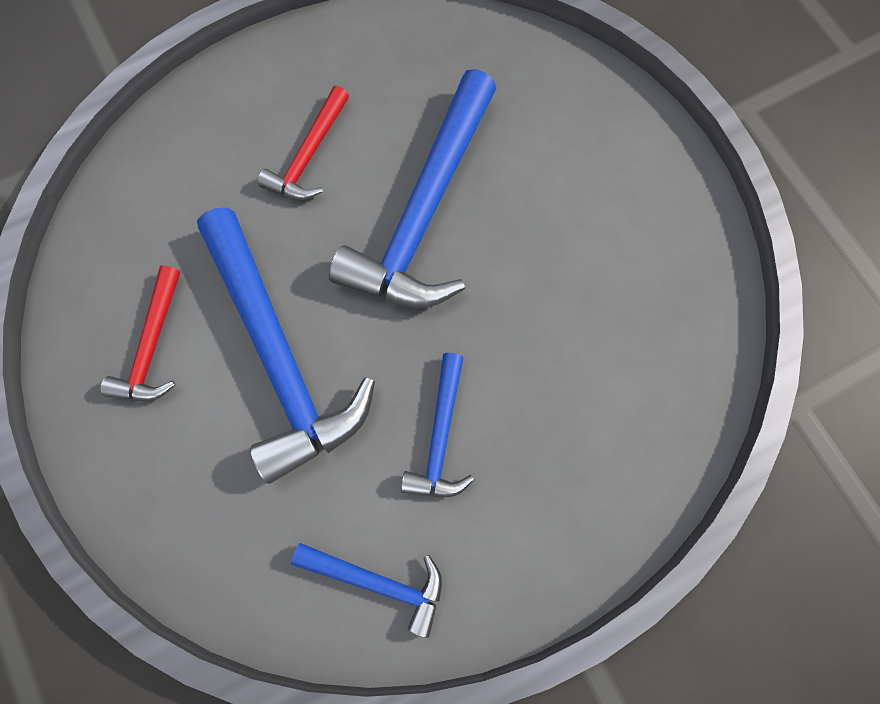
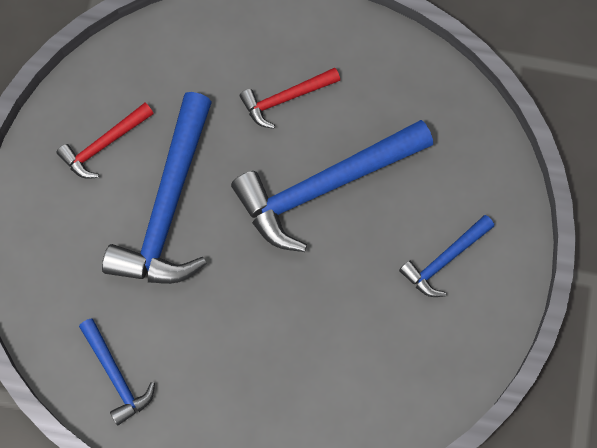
camera: 40 degrees right, 5 degrees down
blue hammer [401,353,474,497] -> blue hammer moved to [399,215,494,297]

